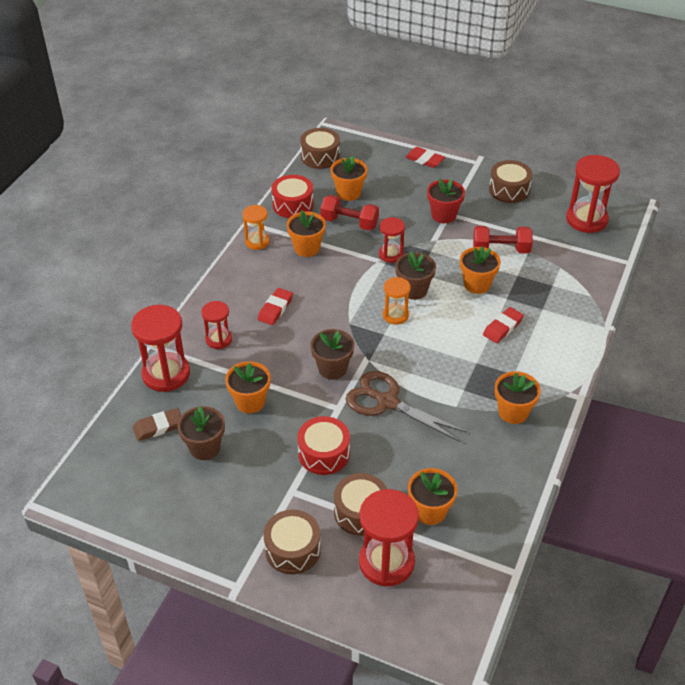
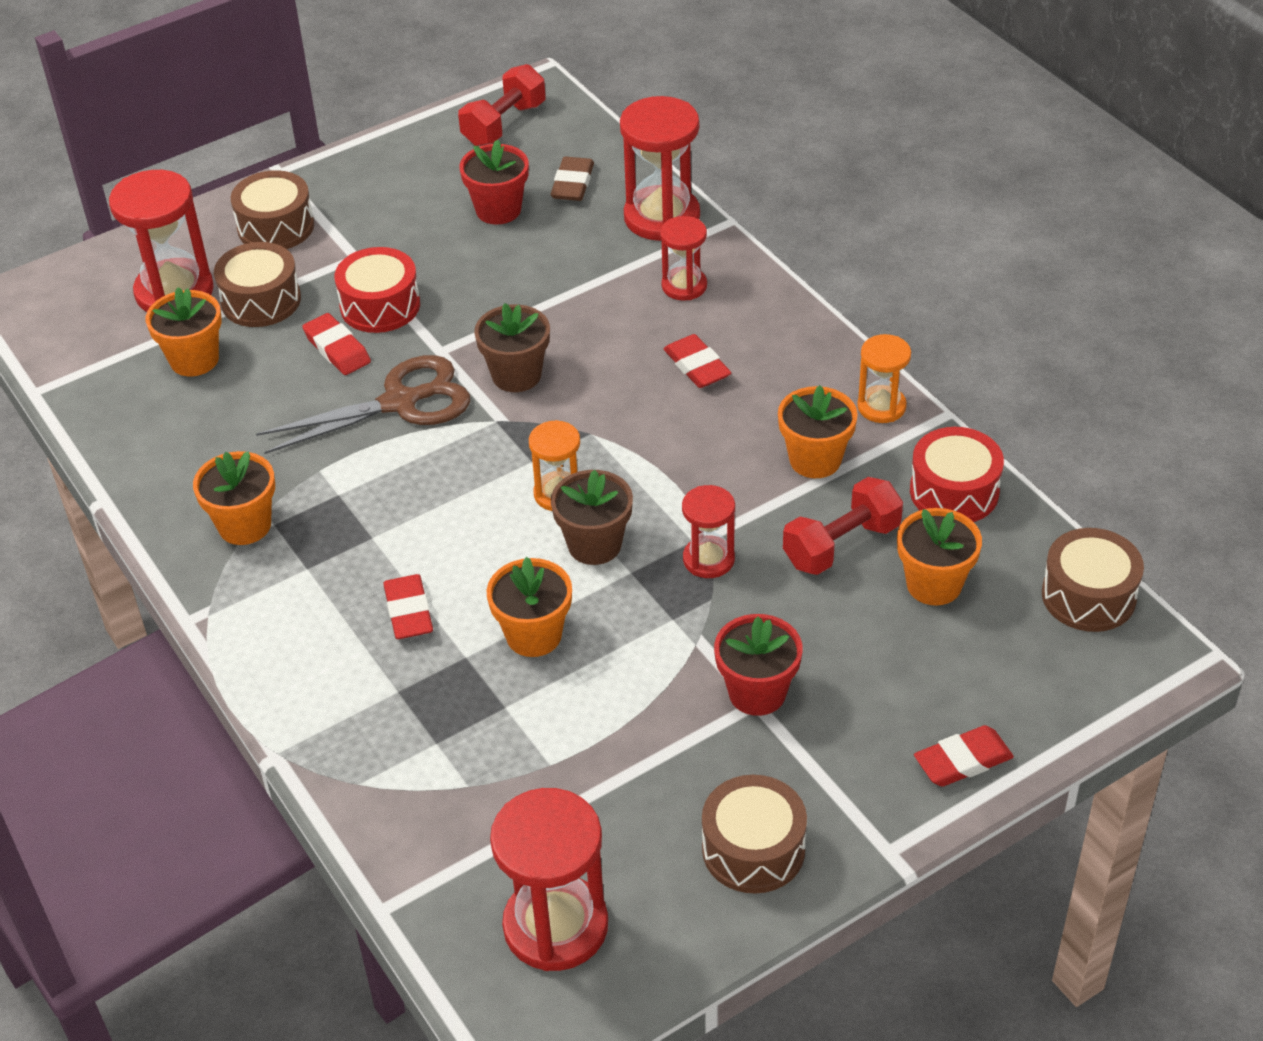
camera: 125 degrees right, 0 degrees up
brown flower pot [177,406,225,460] -> red flower pot [459,139,529,224]
orange flower pot [225,361,271,413] -> none
red dumbbell [473,226,533,253] -> red dumbbell moved to [458,64,545,146]
none -> red eraser [302,313,371,375]

